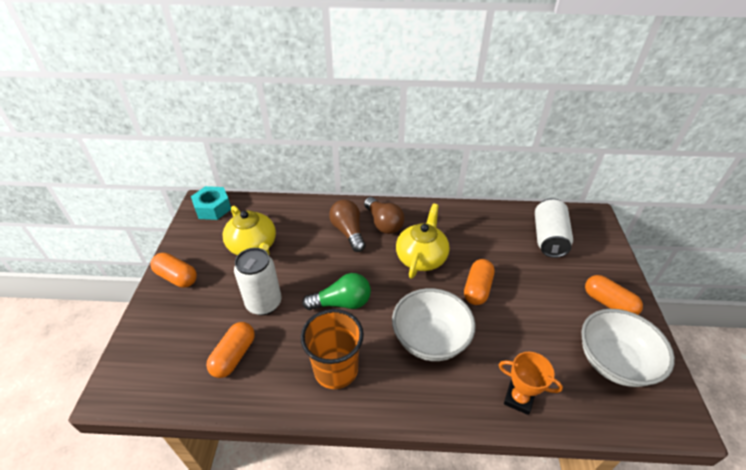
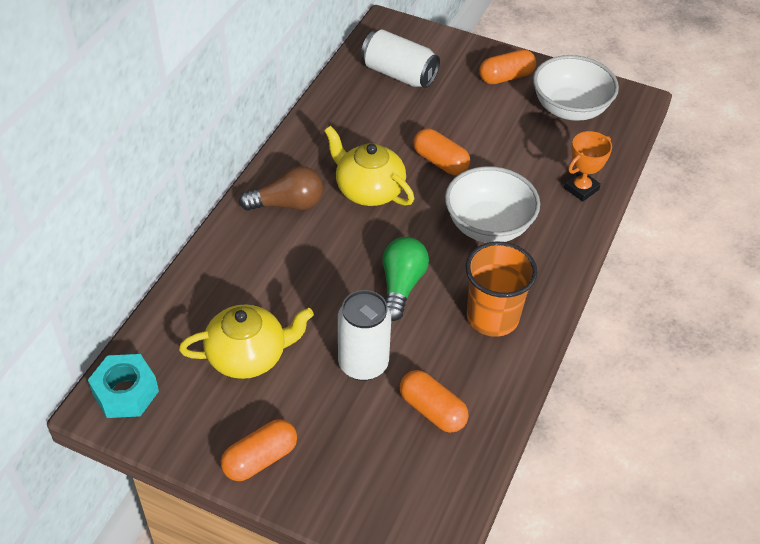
camera: 70 degrees left, 5 degrees up
brown light bulb [329,200,366,252] -> none

